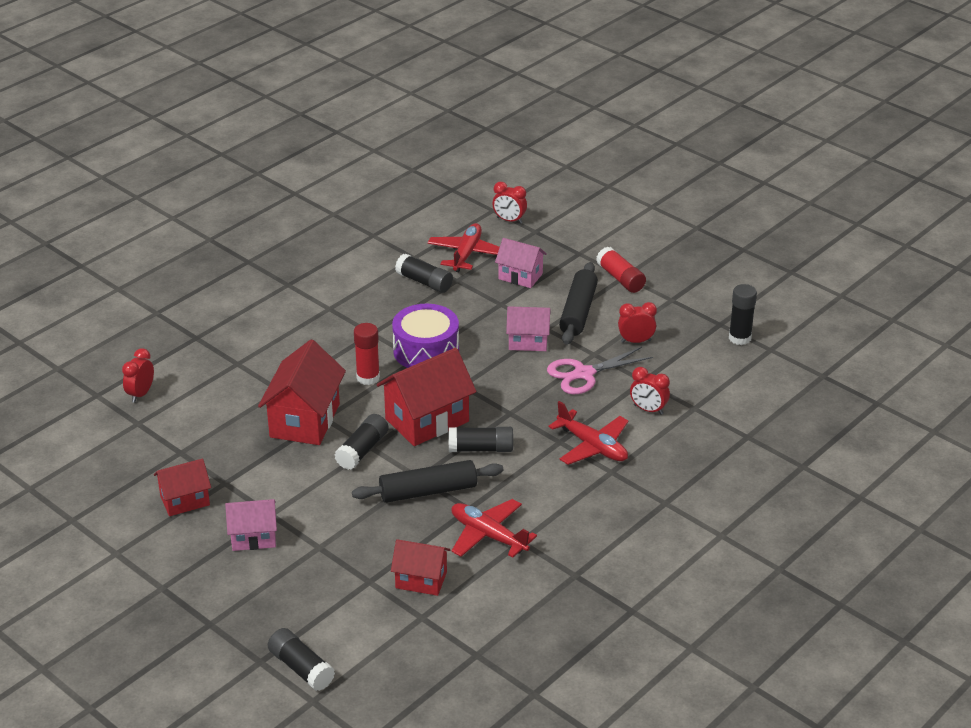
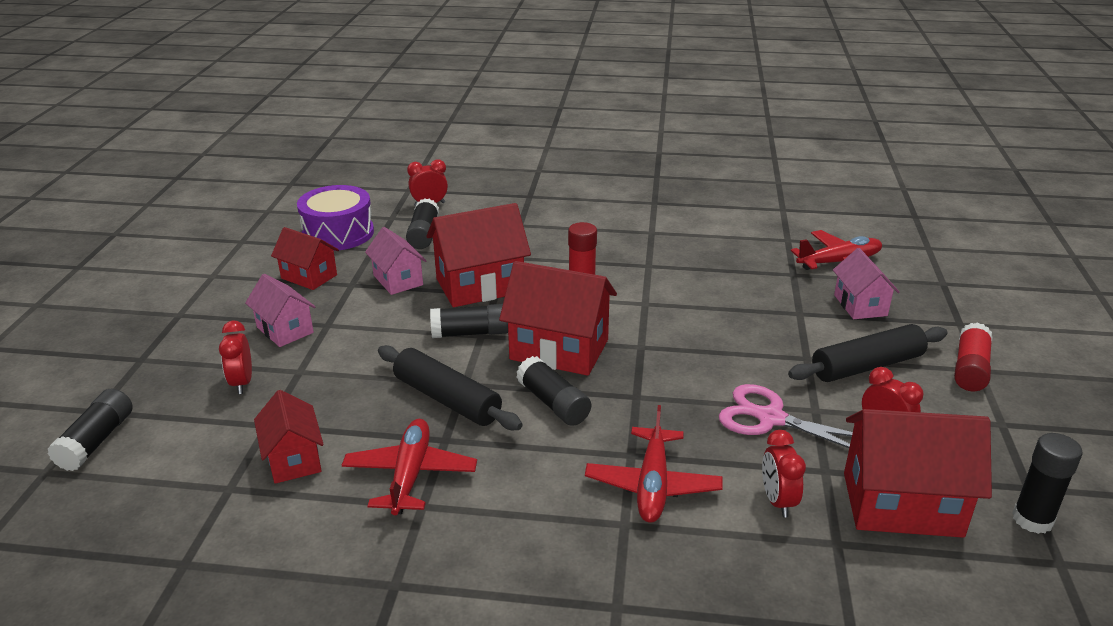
camera: 55 degrees right, 5 degrees down
purple drum [392,304,459,368] -> purple drum moved to [297,185,374,251]
black glue stick [395,254,453,293] -> black glue stick moved to [406,198,439,249]
red clock [492,182,527,224] -> red clock moved to [219,320,252,394]
pink house [506,306,550,351] -> pink house moved to [365,227,427,295]
none -> red house [844,409,992,538]

